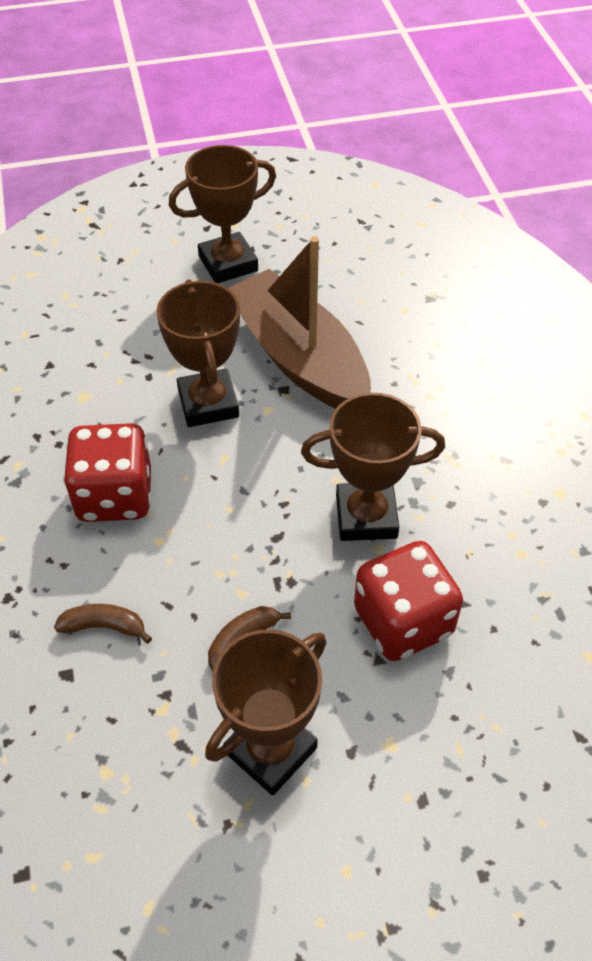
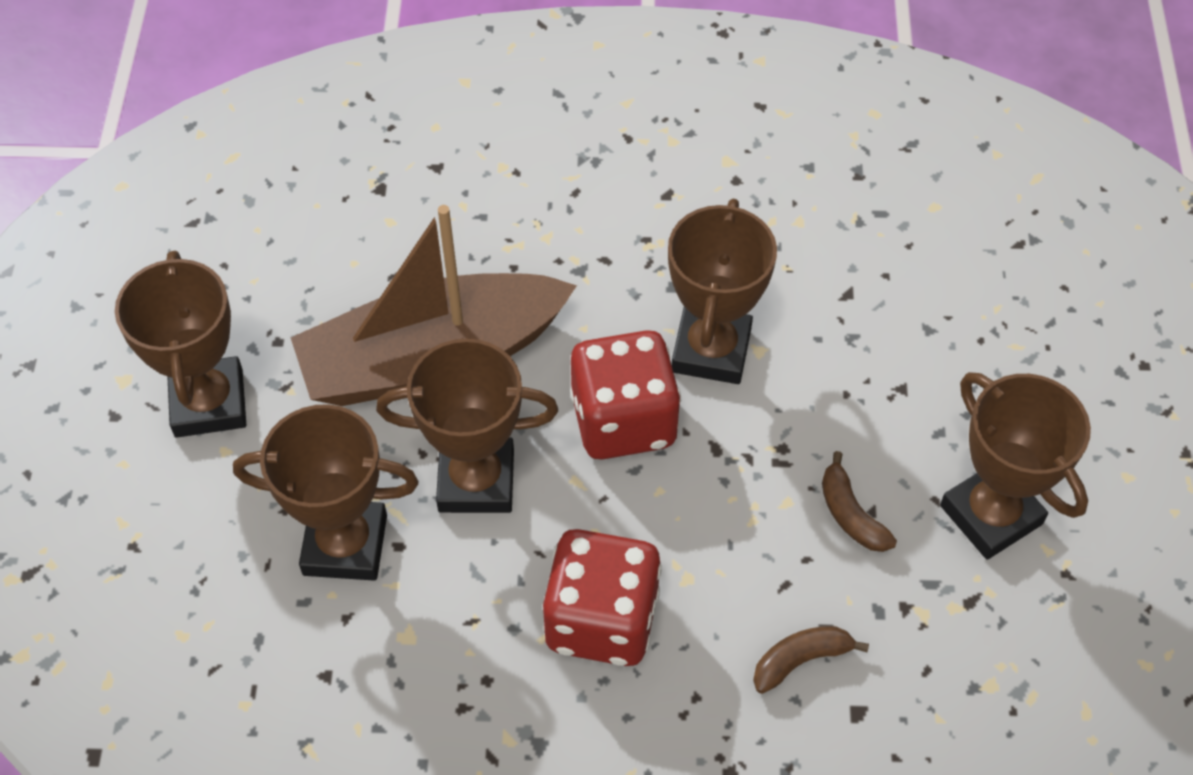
camera: 75 degrees left, 5 degrees up
brown banana [54,604,152,643] -> brown banana turned 45 degrees clockwise [753,626,869,694]
red dice [354,541,463,661] -> red dice moved to [570,330,681,460]
none -> brown trophy [233,404,419,581]

